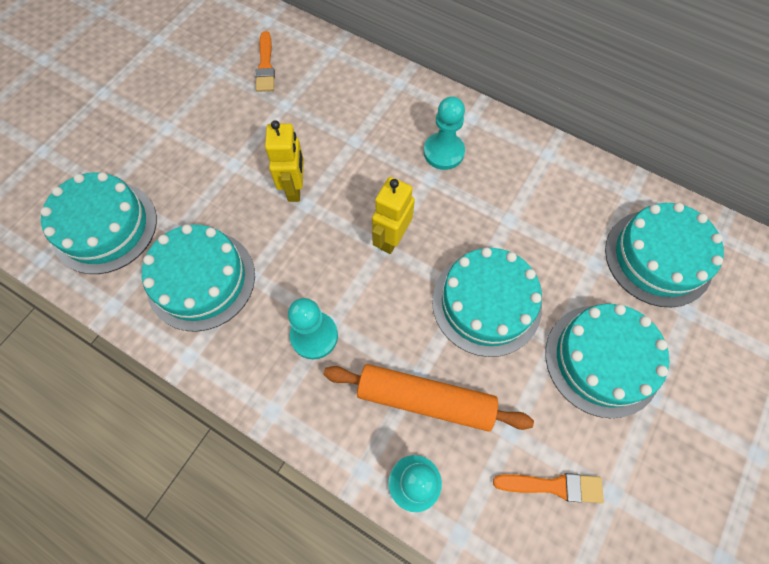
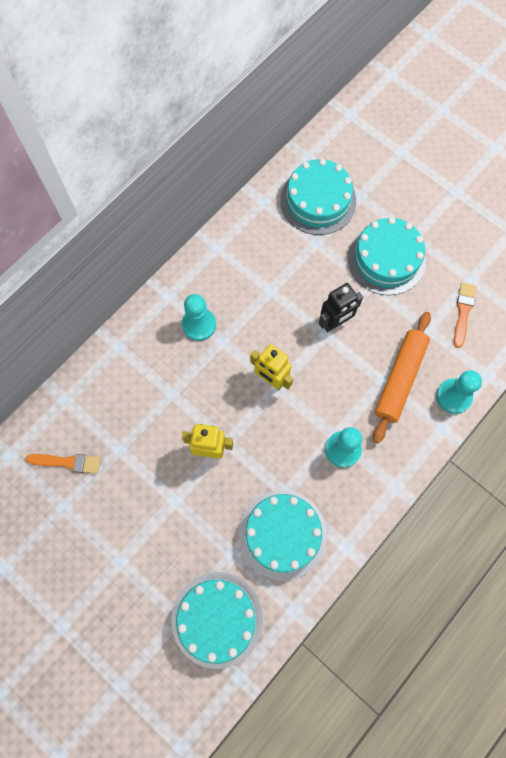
camera: 80 degrees left, 5 degrees up
turquoise cake [432,248,542,357] -> black robot [319,283,363,332]

